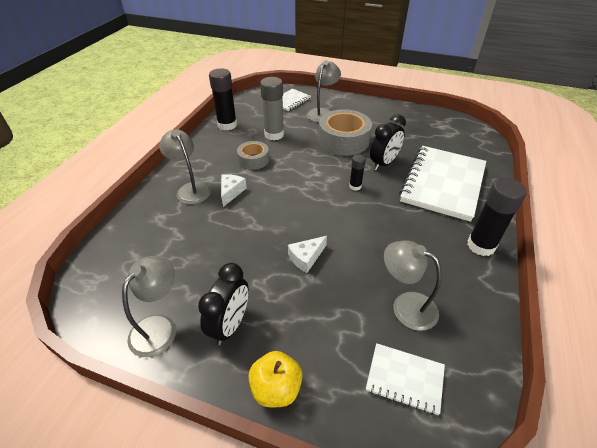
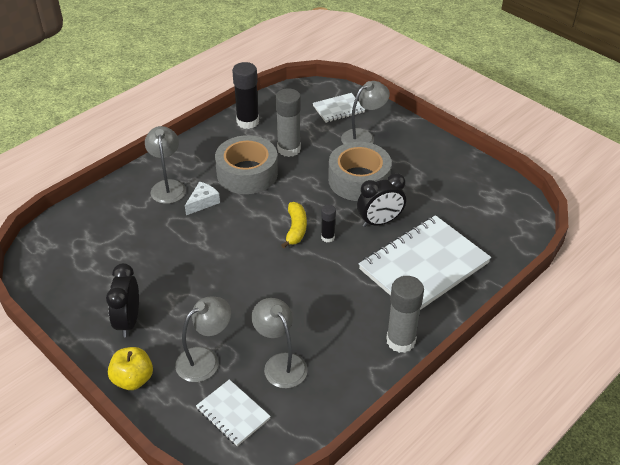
camera: 25 degrees right, 0 degrees up
grey lamp [122,256,176,357] -> grey lamp moved to [175,297,231,382]
black clock [198,263,249,345] -> black clock turned 135 degrees clockwise [106,263,139,337]
grey tape [237,141,269,170] -> grey tape [215,135,278,194], size x1.75
white cheese [288,236,327,273] -> none
black glue stick [467,178,527,256] -> grey glue stick [386,276,424,353]
none -> yellow banana [281,202,307,248]

